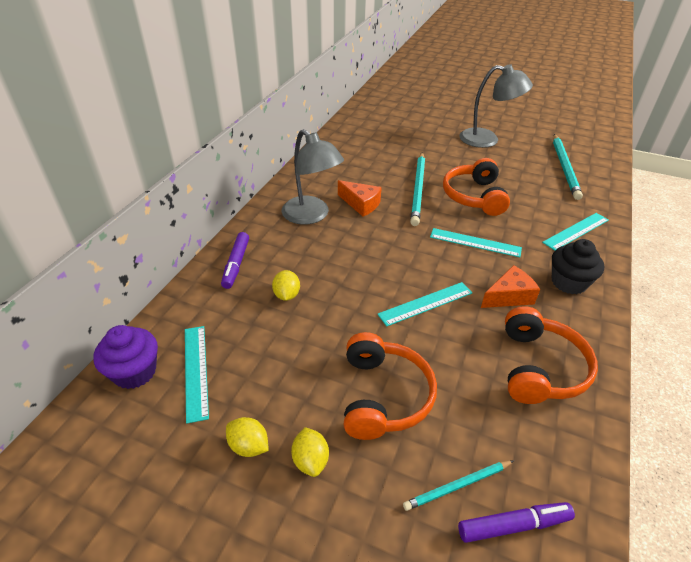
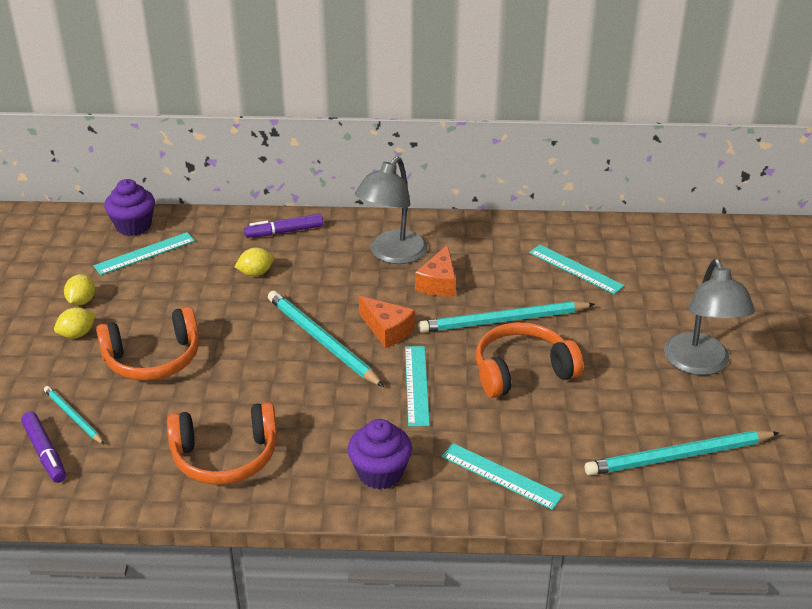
camera: 70 degrees right, 5 degrees down
turquoise ruler [378,282,472,326] -> turquoise ruler moved to [529,245,625,294]
orange cheese [481,265,540,308] -> orange cheese moved to [359,296,415,348]
black cupcake [552,239,604,294] -> purple cupcake [348,419,412,490]
none -> turquoise pencil [268,291,384,387]

